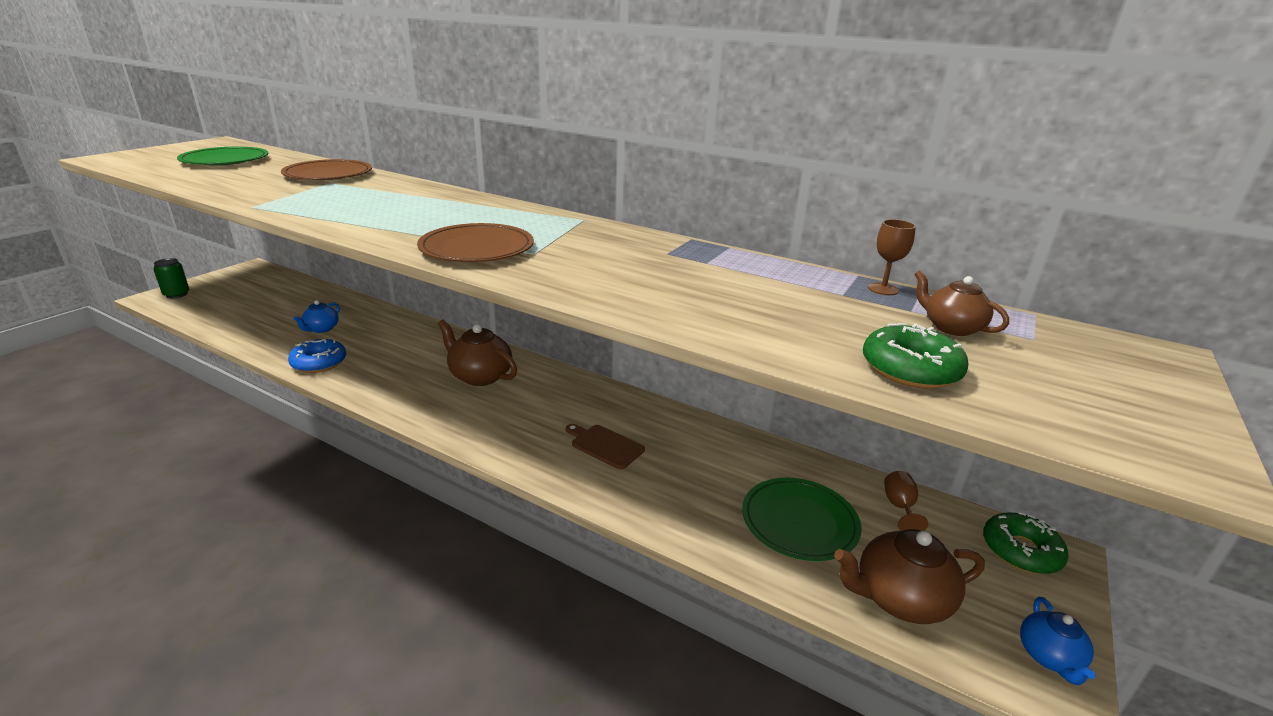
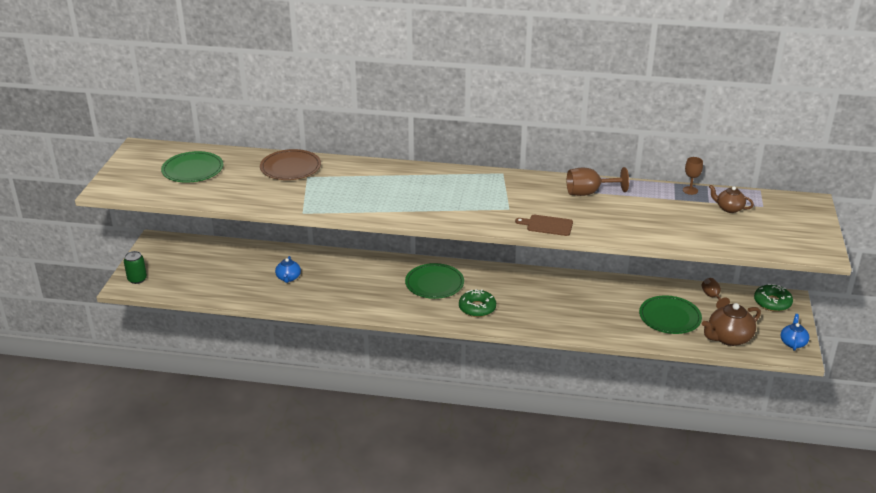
camera: 20 degrees left, 5 degrees up
blue donut [288,339,346,373] -> none
brown plate [417,223,534,262] -> none
brown teapot [438,319,517,386] -> green plate [405,263,464,299]
brown cutting board [566,424,645,469] -> brown cutting board moved to [515,215,573,236]
green donut [863,323,969,389] -> green donut moved to [459,289,496,317]
blue teapot [1020,597,1096,685] -> blue teapot turned 150 degrees counterclockwise [781,314,809,351]
none -> brown goblet [567,167,629,196]

